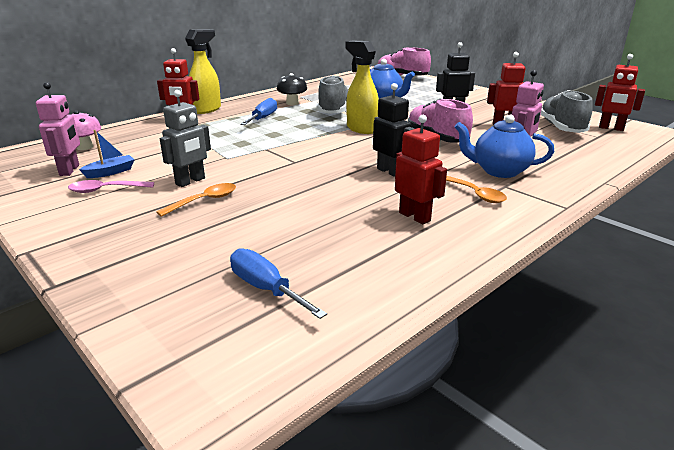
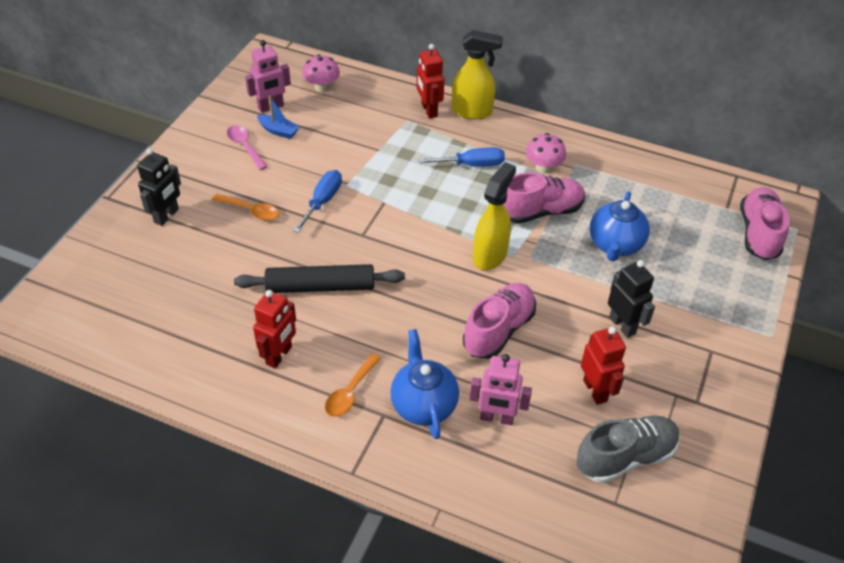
camera: 65 degrees right, 20 degrees up
grey robot [160,90,211,187] -> none
blue screwdriver [230,248,327,319] -> blue screwdriver moved to [293,170,342,233]
black mushroom [277,73,307,105] -> pink mushroom [526,133,566,173]
grey shoe [318,75,348,114] -> pink shoe [504,172,585,224]
black robot [373,83,414,177] -> black robot moved to [137,148,181,226]
red robot [595,54,645,131] -> none
none -> black rolling pin [234,264,405,293]

